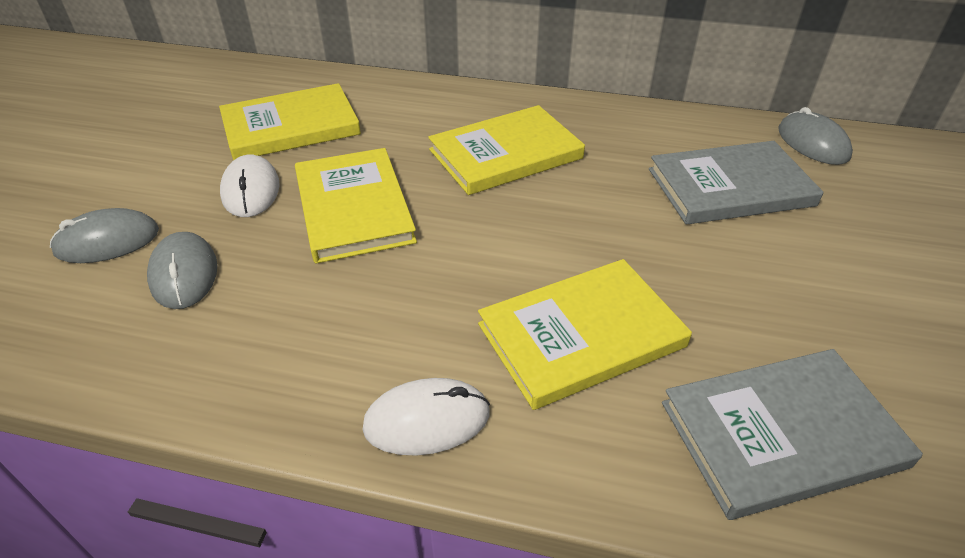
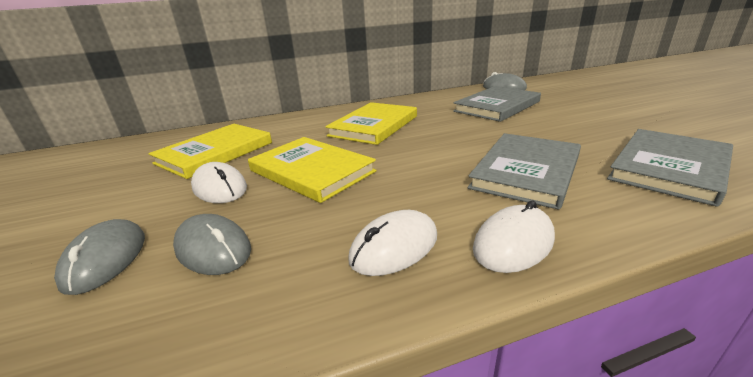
camera: 30 degrees left, 15 degrees down
grey mouse [50,208,159,263] -> grey mouse turned 45 degrees counterclockwise [54,219,145,295]
yellow book [478,259,692,410] -> grey book [468,133,581,210]
none -> white mouse [348,210,437,276]

